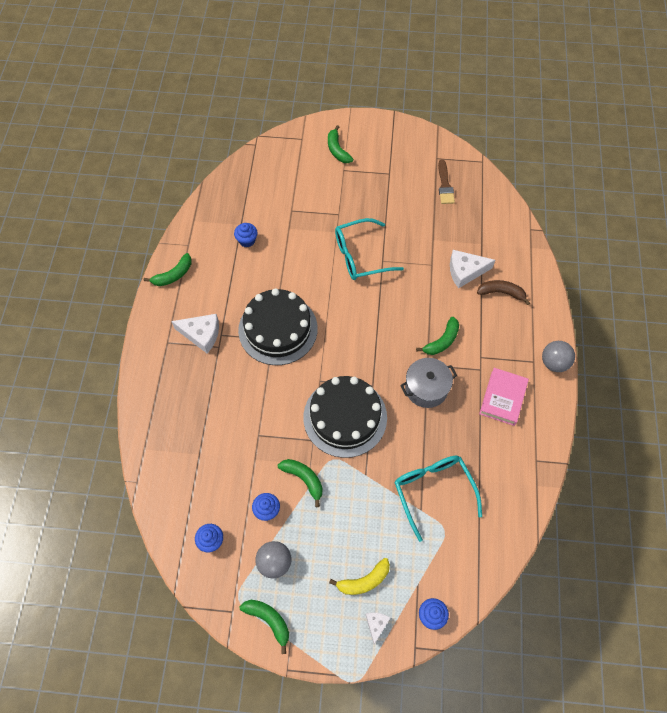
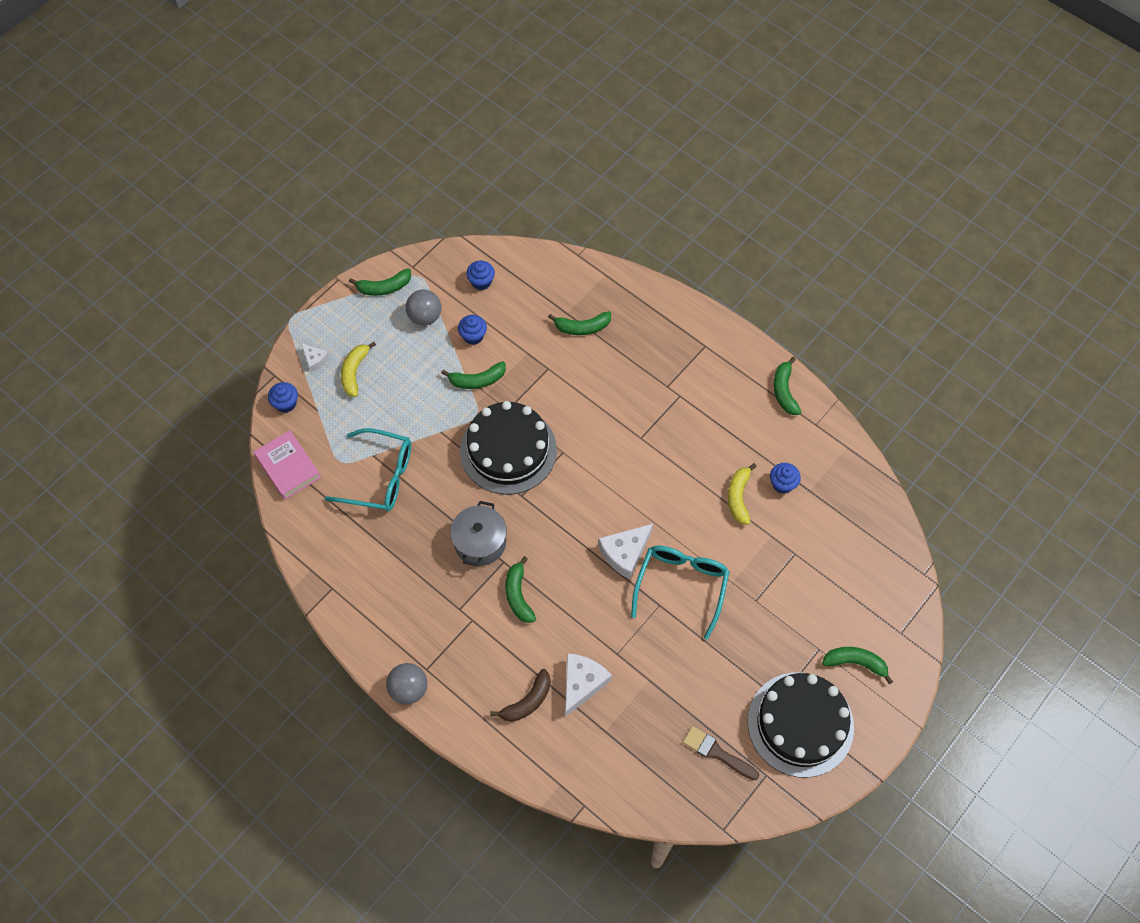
camera: 125 degrees right, 0 degrees up
white cheese [171,314,219,353] -> white cheese moved to [598,524,653,579]
black cake [238,288,318,365] -> black cake moved to [748,672,854,778]
pink book [479,368,529,426] -> pink book moved to [254,430,321,500]
none -> green banana [548,311,611,335]
none -> yellow banana [728,463,757,525]

